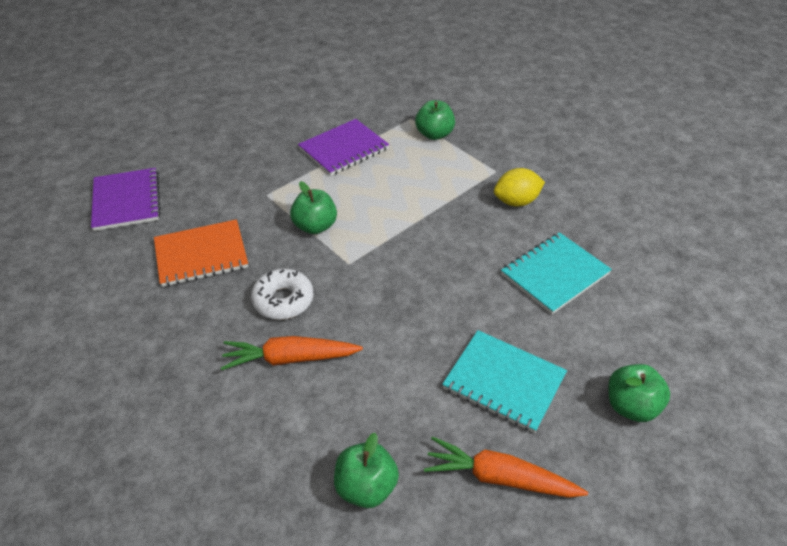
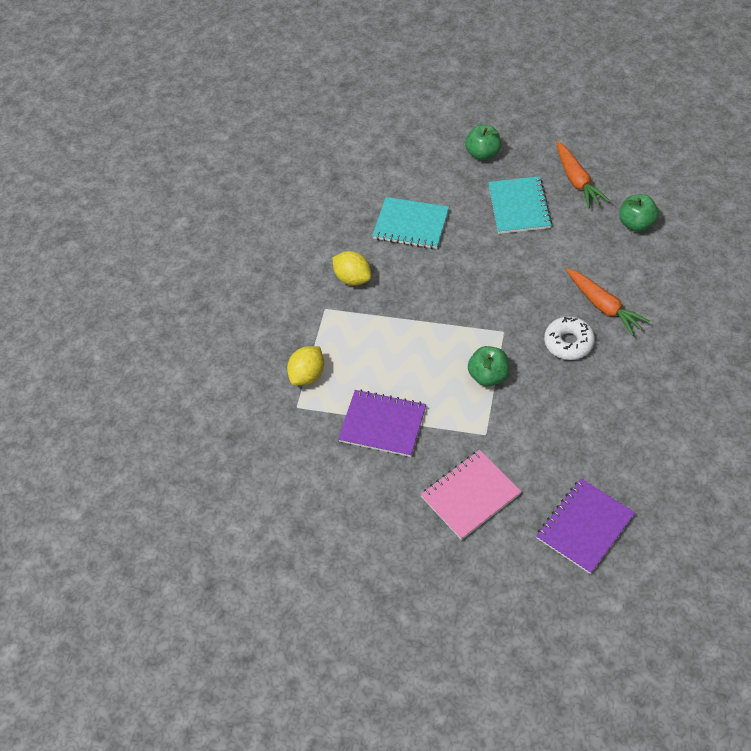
camera: 120 degrees left, 10 degrees up
orange notebook [154,219,248,287] -> none
green apple [415,100,455,140] -> yellow lemon [287,346,324,386]
none -> pink notebook [420,450,521,540]

